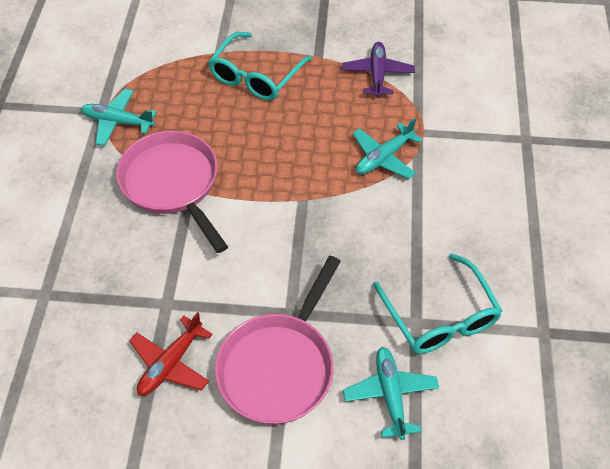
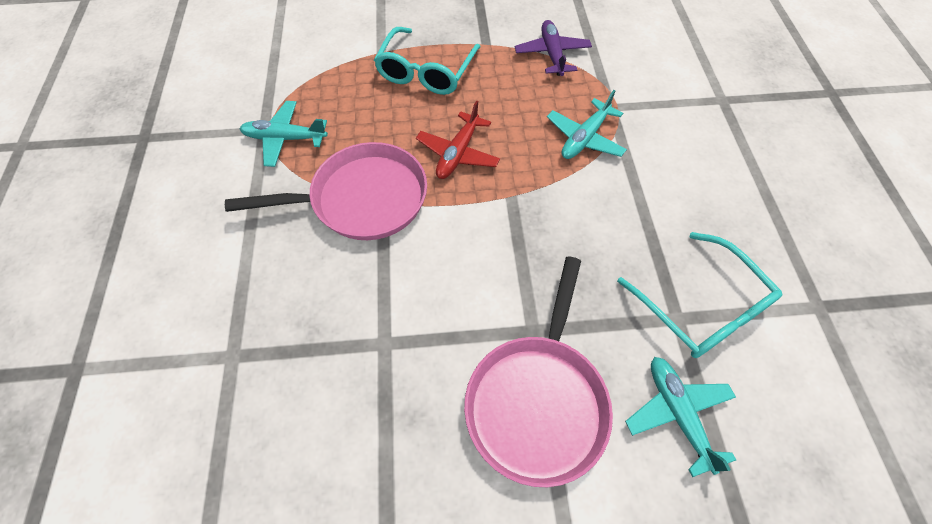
camera: 10 degrees left, 5 degrees up
pink pan [116,131,228,253] -> pink pan turned 120 degrees clockwise [225,142,427,240]
red plane [129,312,213,396] -> red plane moved to [416,100,500,179]

